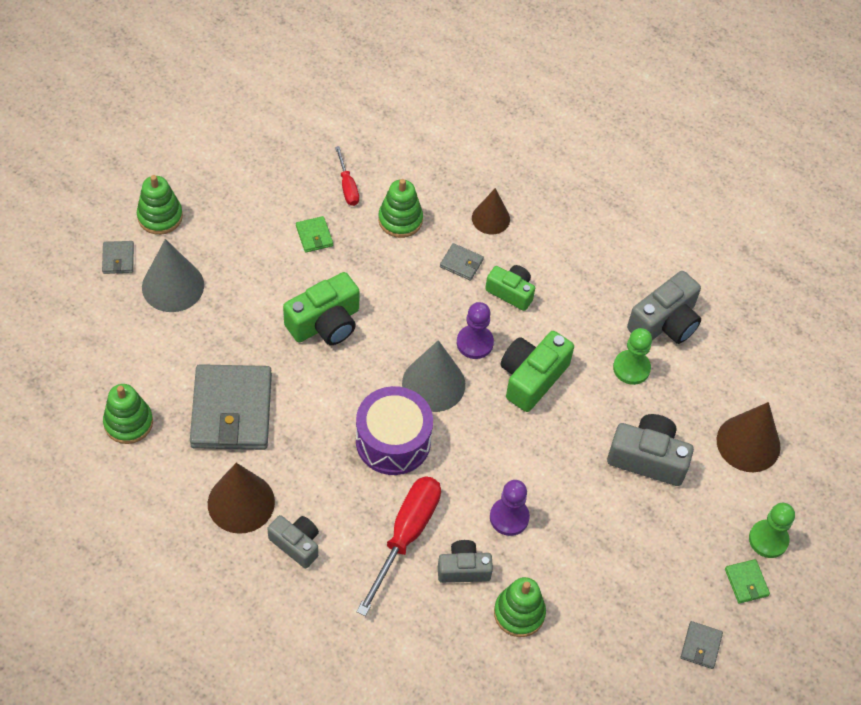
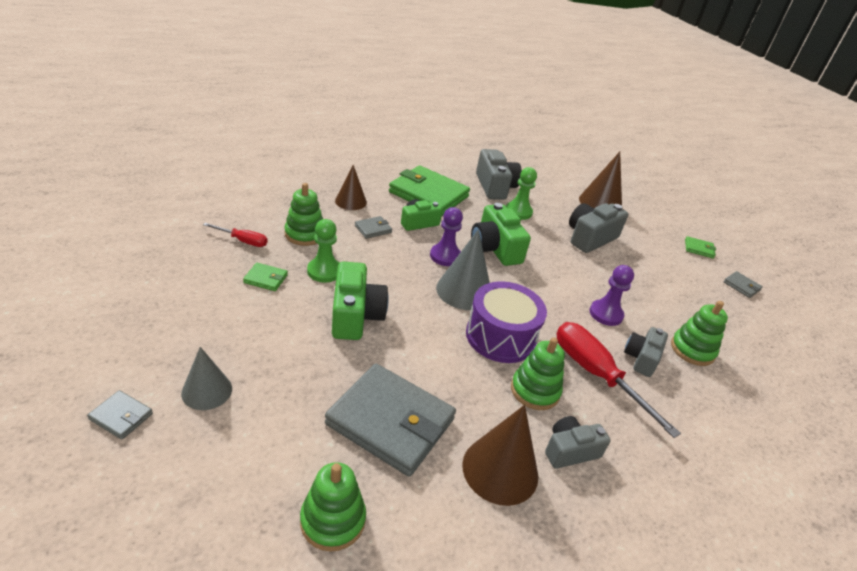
camera: 60 degrees left, 20 degrees down
green stacking toy [137,175,183,235] -> green stacking toy moved to [511,337,565,410]
grey cone [142,239,204,312] -> grey cone [181,347,232,410], size x0.65
green pawn [749,503,795,558] -> green pawn moved to [307,219,339,283]
none -> green wallet [389,165,470,216]

